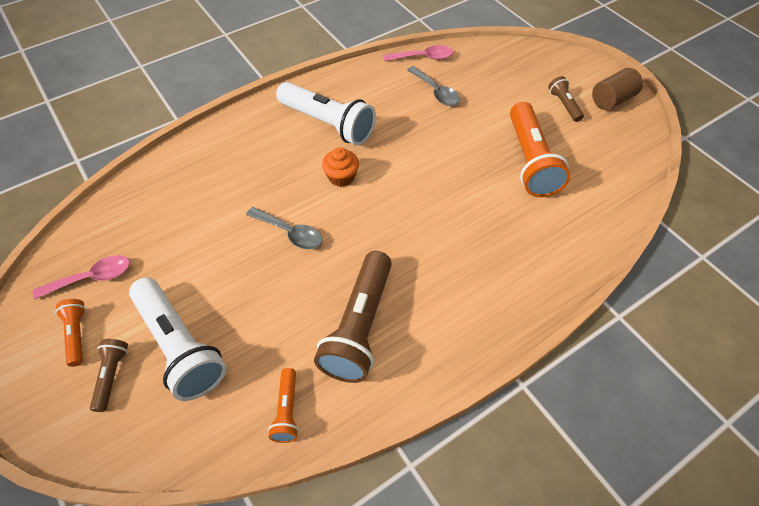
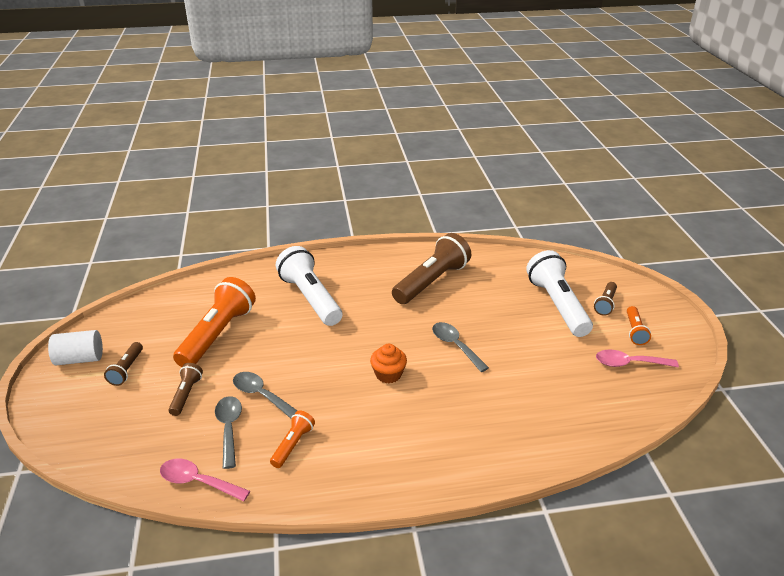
camera: 155 degrees left, 20 degrees down
orange flashlight [268,368,299,443] -> orange flashlight moved to [270,410,315,468]
white flashlight [276,82,376,145] -> white flashlight moved to [276,246,343,326]
brown cylinder [592,68,643,110] -> white cylinder [48,330,103,366]
none -> brown flashlight [168,363,203,416]
none -> grey spoon [233,372,297,418]

